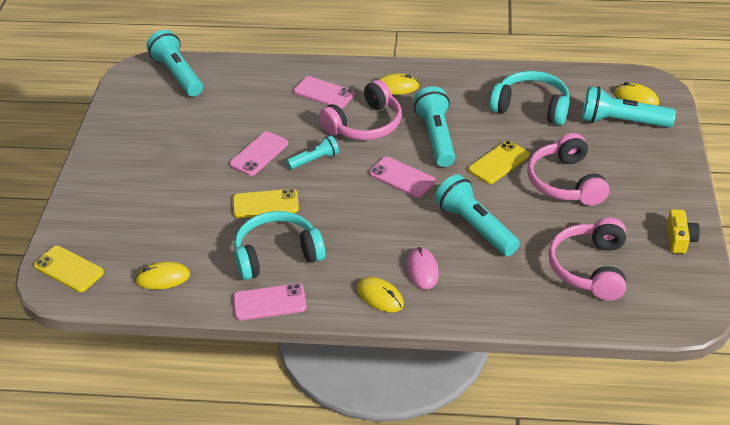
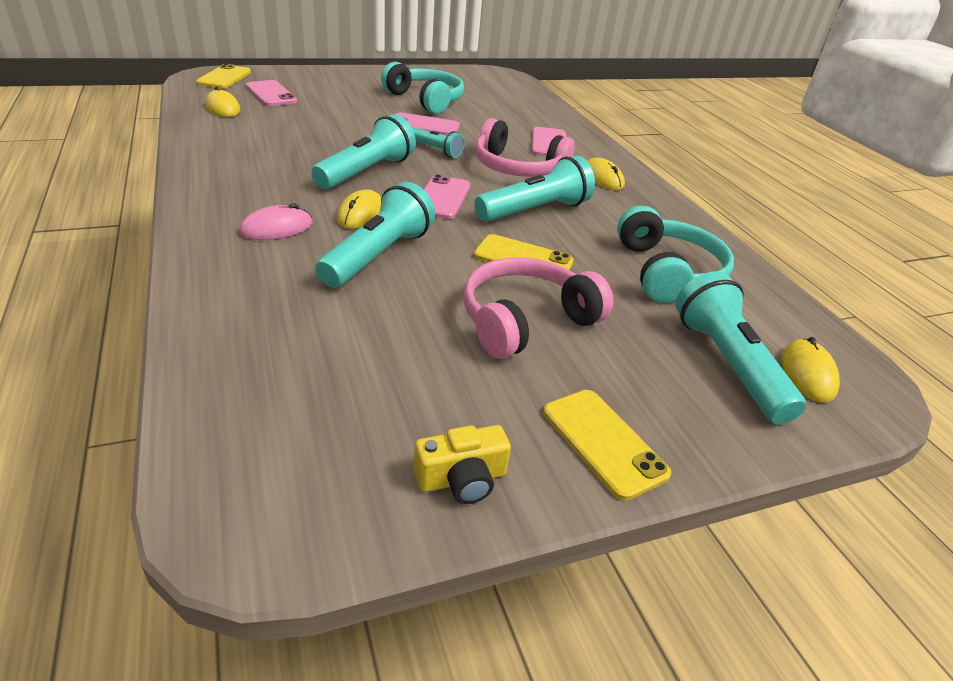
camera: 60 degrees right, 5 degrees down
turquoise flashlight [146,30,203,97] -> turquoise flashlight moved to [311,114,416,189]
yellow phone [233,189,299,218] -> yellow phone moved to [543,390,671,501]
pink phone [233,283,307,320] -> pink phone moved to [246,80,297,106]
turquoise headphones [234,211,325,280] -> turquoise headphones moved to [381,62,464,114]
yellow mouse [357,277,404,312] -> yellow mouse moved to [337,189,381,229]
pink headphones [548,217,626,301] -> none

